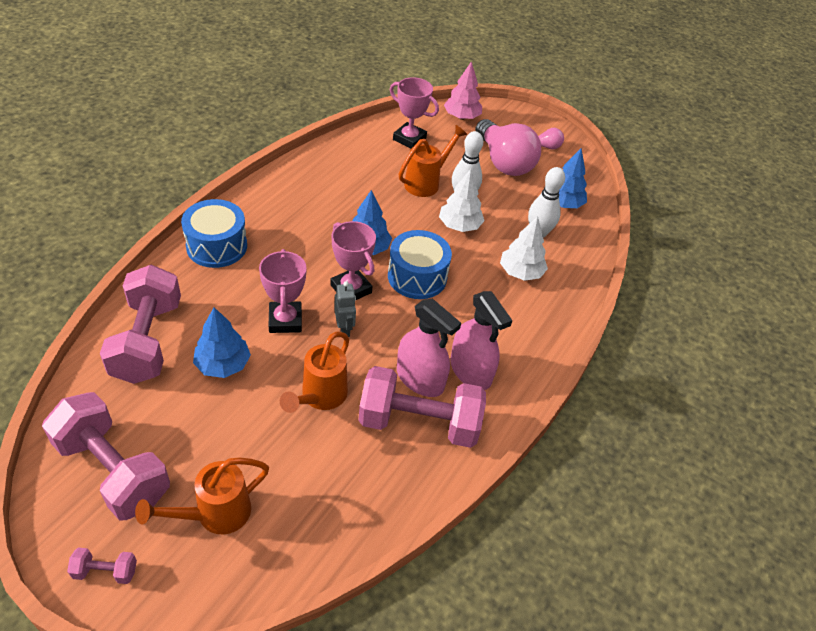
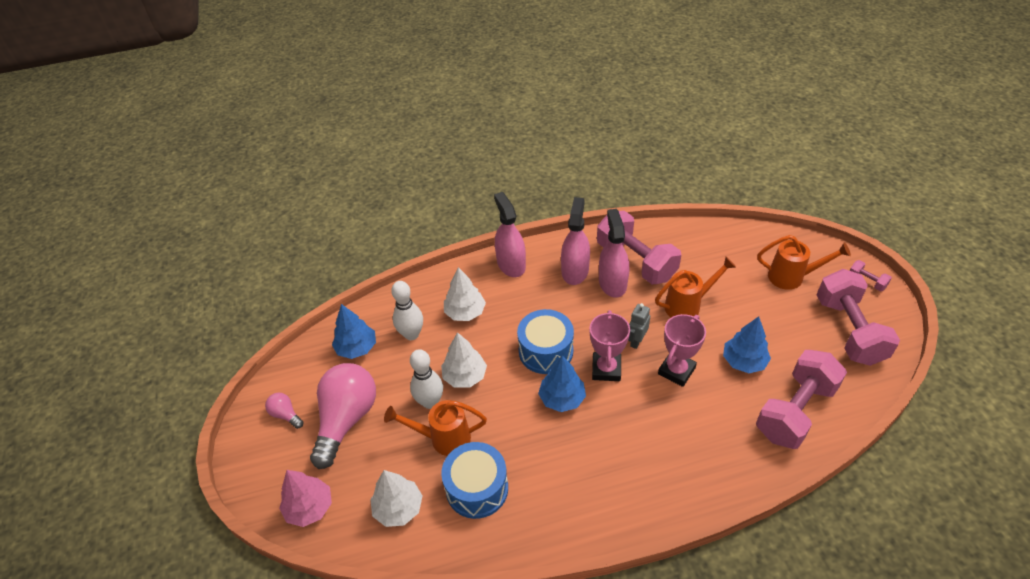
camera: 130 degrees left, 0 degrees up
blue drum [181,199,247,268] -> blue drum moved to [441,442,508,519]
pink trophy [390,77,439,149] -> white tree [370,470,423,527]
none -> pink spray bottle [494,192,526,277]

